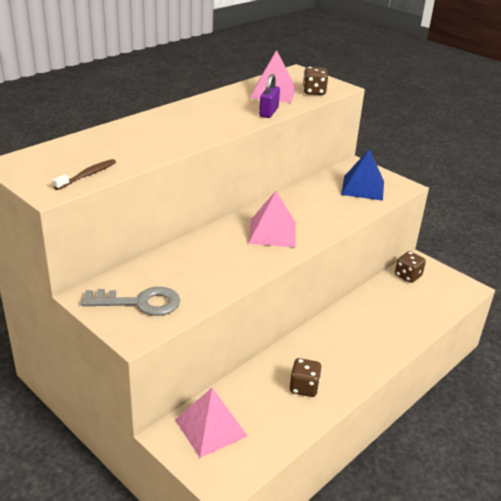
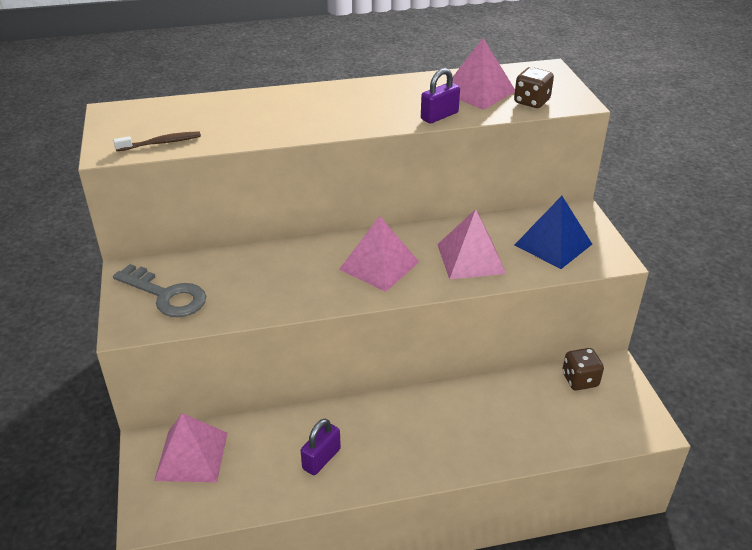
camera: 35 degrees right, 5 degrees up
brown dice [290,358,322,397] -> purple padlock [301,418,341,475]
none -> pink pyramid [437,209,506,279]

